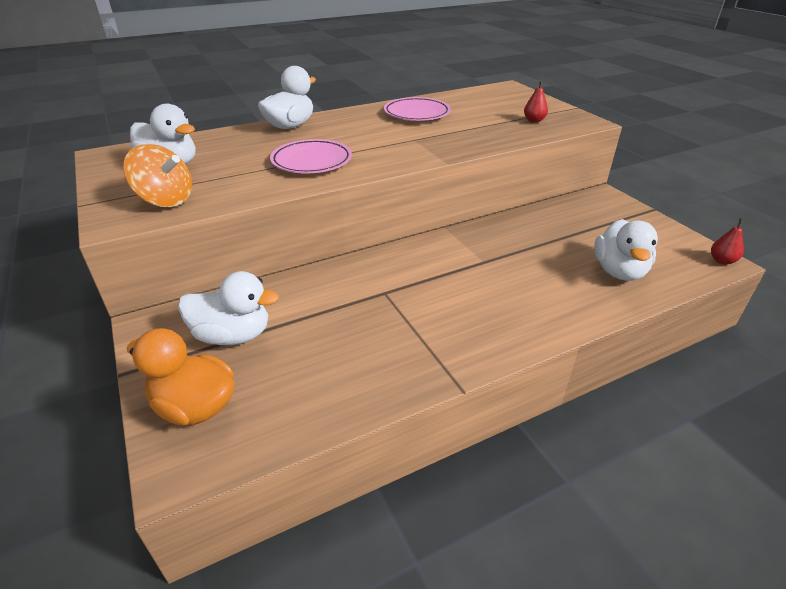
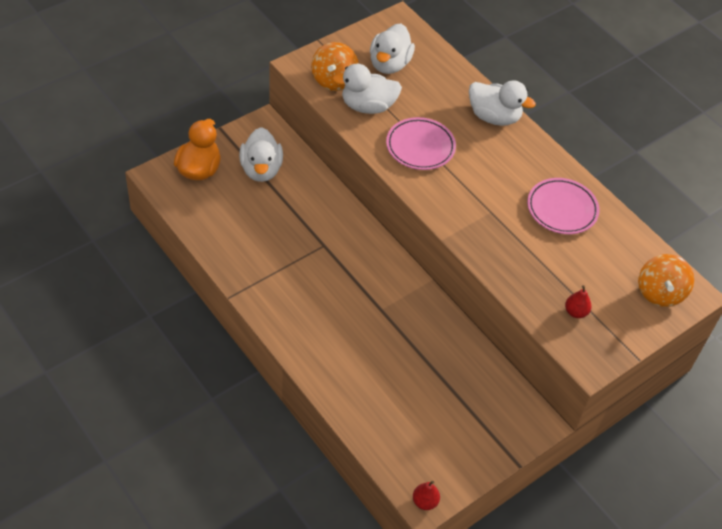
camera: 75 degrees right, 15 degrees up
white duck [594,219,658,281] -> white duck moved to [332,64,402,114]
none -> orange spinning top [638,254,694,307]

